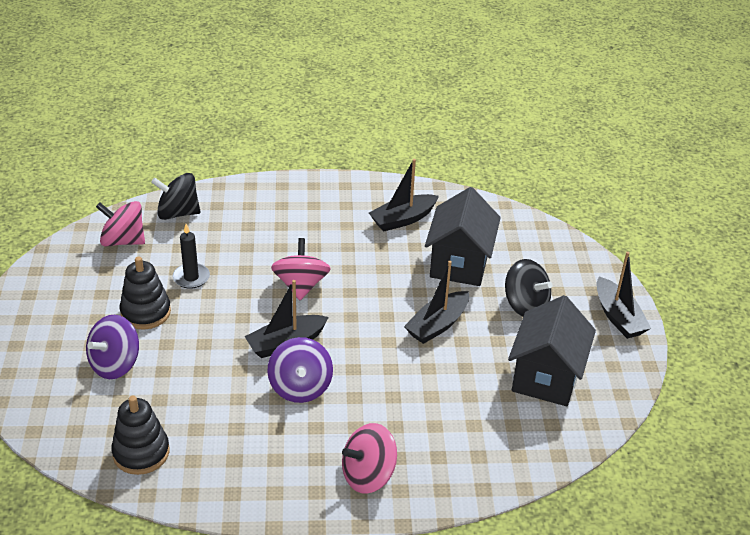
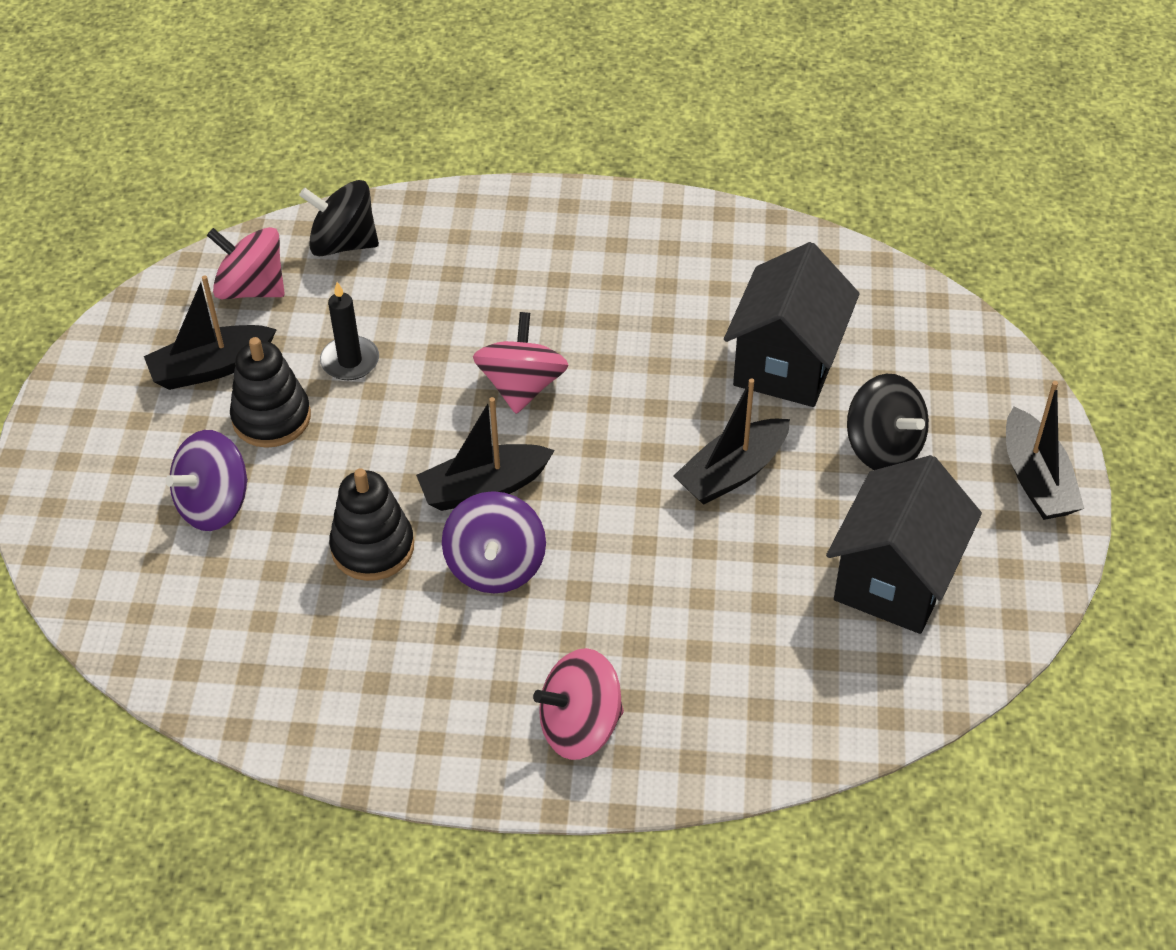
camera: 10 degrees right, 10 degrees up
black stacking toy [111,396,170,475] -> black stacking toy moved to [329,468,414,581]
black boat [369,159,439,232] -> black boat moved to [144,275,277,390]

